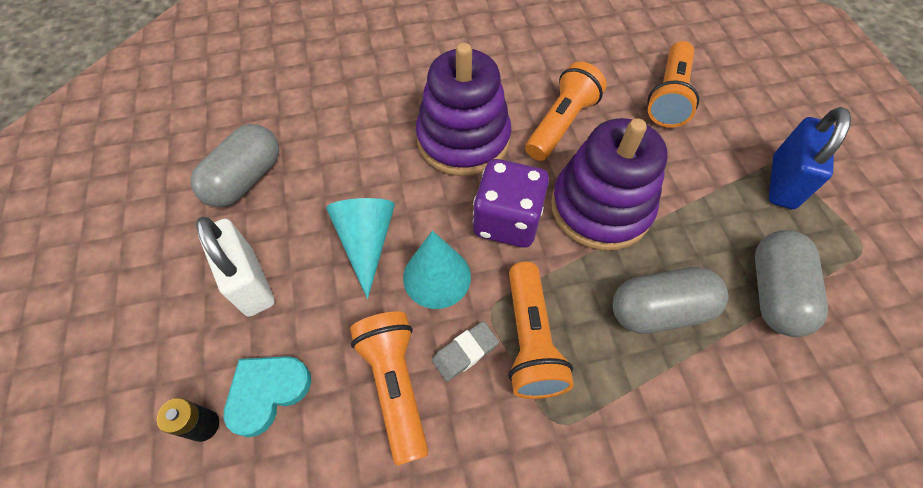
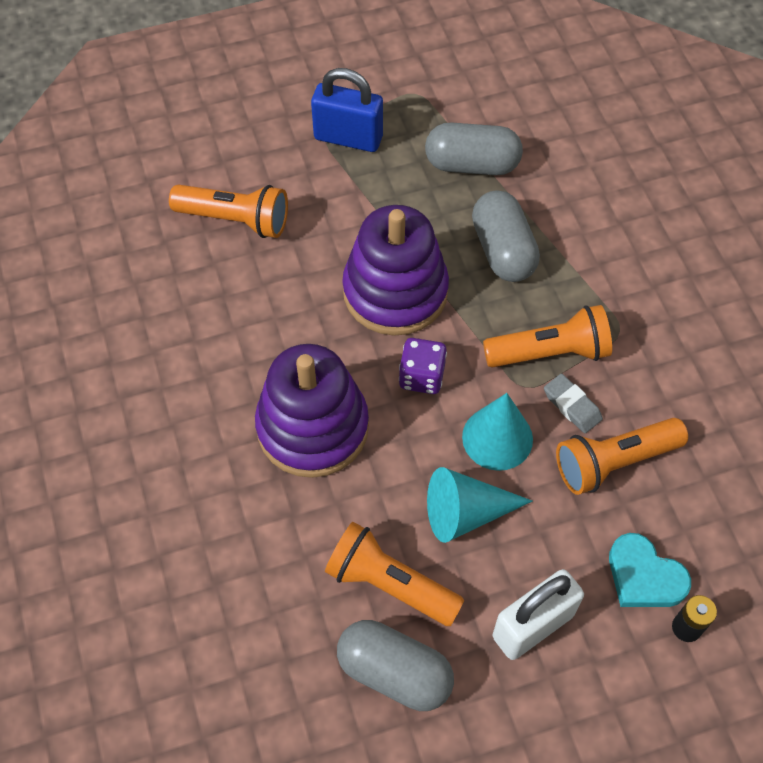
camera: 95 degrees left, 0 degrees up
purple dice [473,159,549,248] -> purple dice [399,338,447,394], size x0.64
orange flashlight [525,62,607,161] -> orange flashlight moved to [325,522,464,626]

